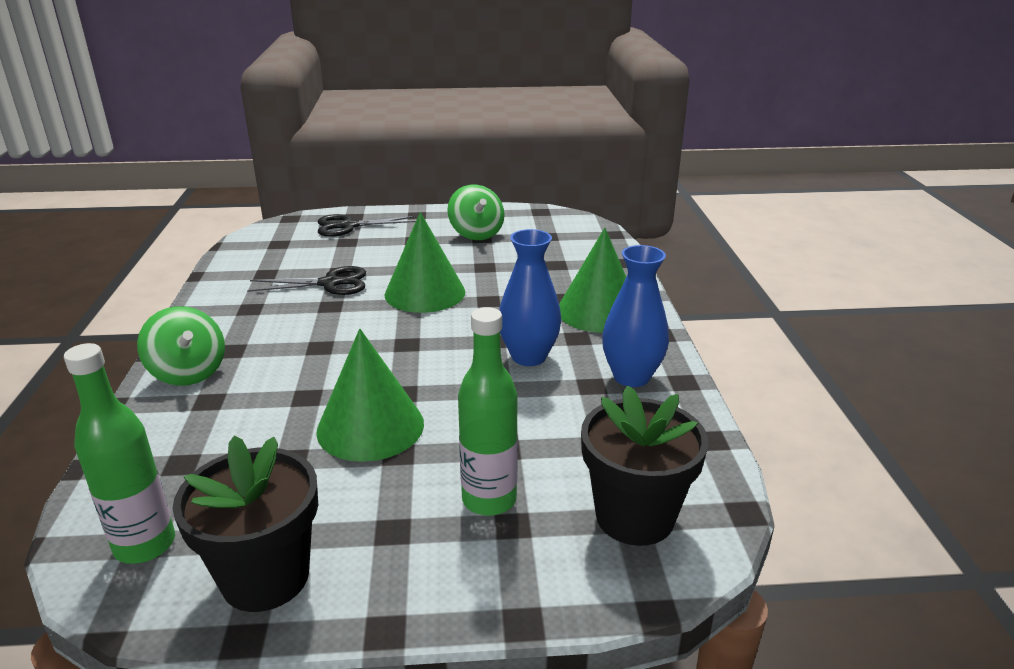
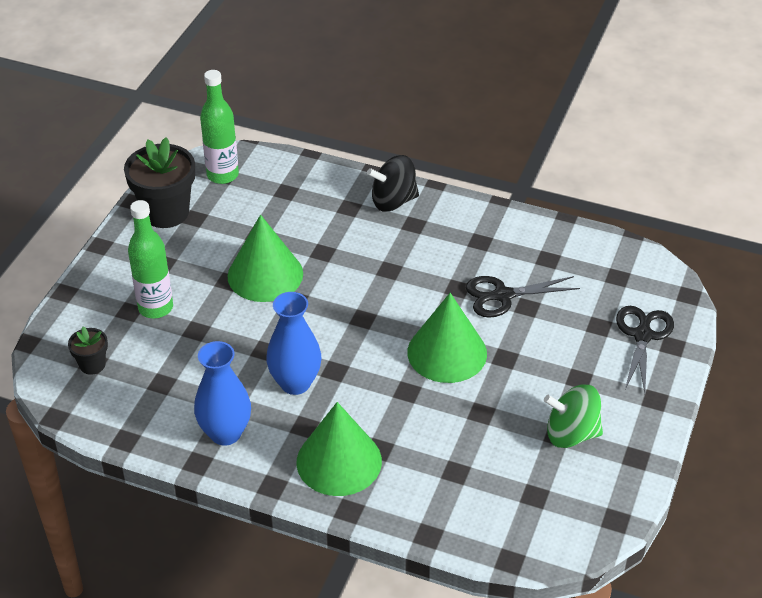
camera: 115 degrees right, 15 degrees up
green spinning top [137,306,225,386] -> black spinning top [367,155,419,212]
black scissors [247,266,366,295] -> black scissors turned 60 degrees clockwise [466,276,580,318]
black flower pot [581,385,709,546] -> black flower pot [68,326,108,375], size x0.50

